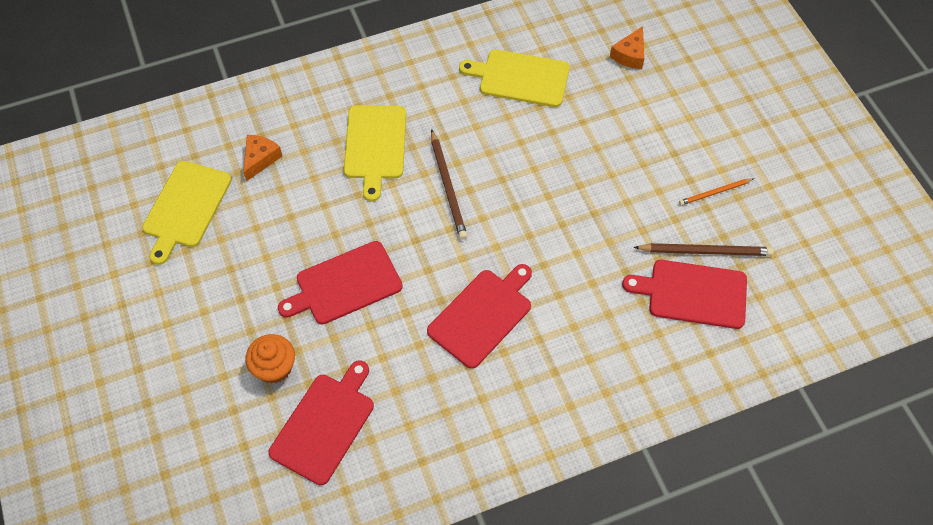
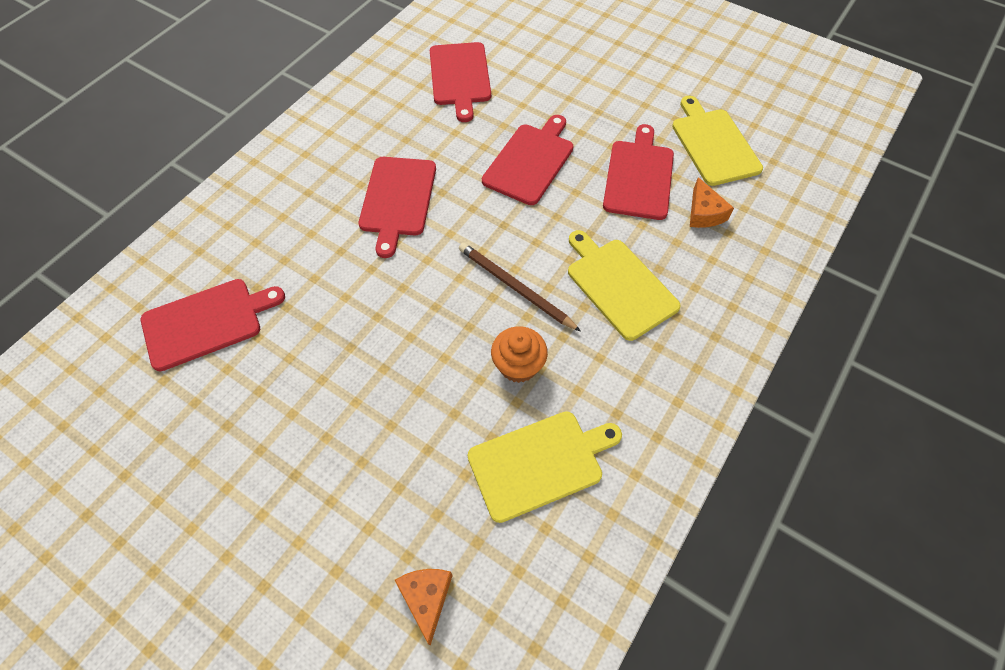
camera: 145 degrees right, 0 degrees up
orange cupcake [245,334,295,384] -> orange cupcake moved to [491,326,548,383]
brown pencil [633,243,774,256] -> none
orange pencil [679,178,754,205] -> none
none -> red cutting board [603,124,674,220]

